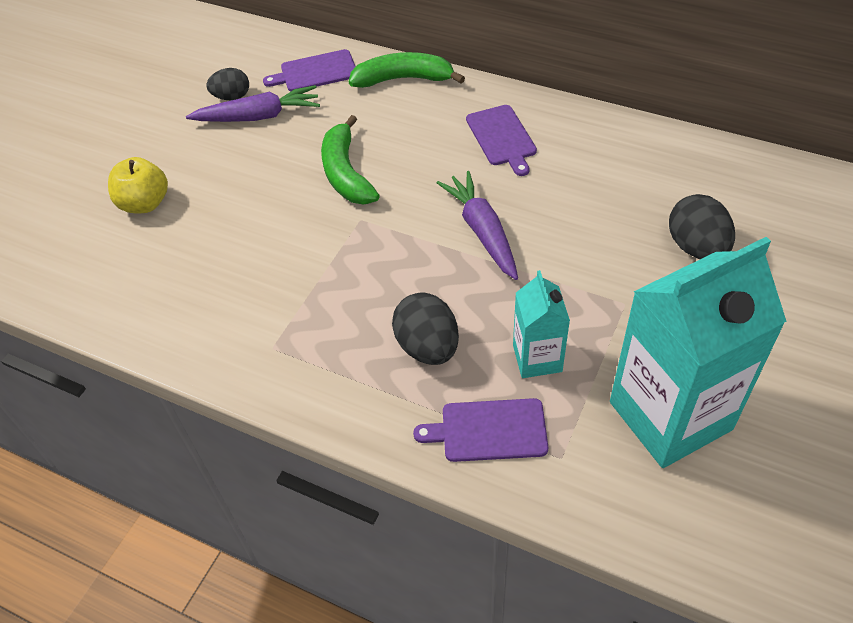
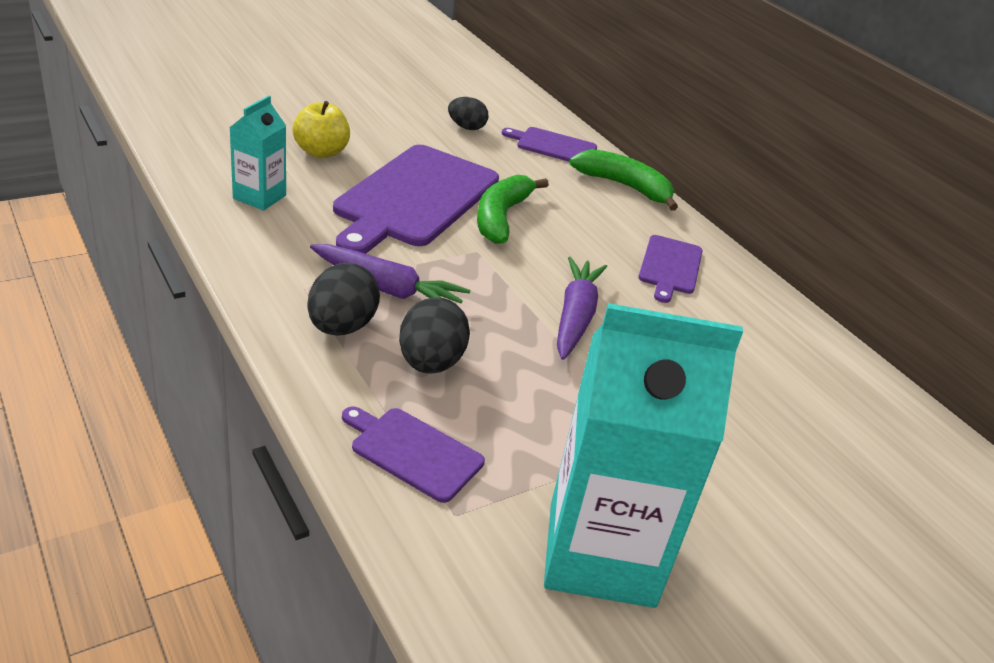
camera: 25 degrees right, 15 degrees down
purple carrot [186,85,320,122] -> purple carrot moved to [310,244,470,303]
turquoise carton [513,270,570,378] -> turquoise carton moved to [229,95,286,211]
black egg [669,194,735,259] -> black egg moved to [307,263,380,336]
none -> purple cutting board [333,145,499,254]

